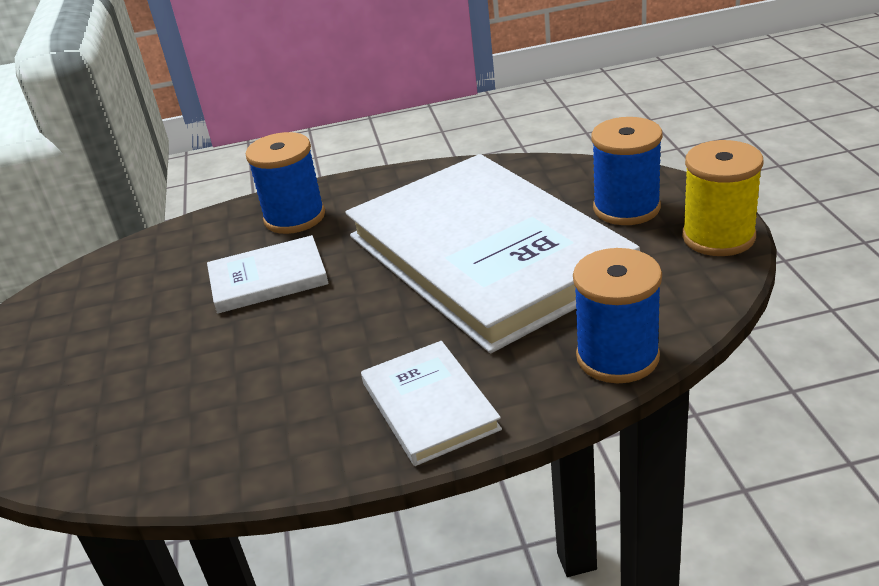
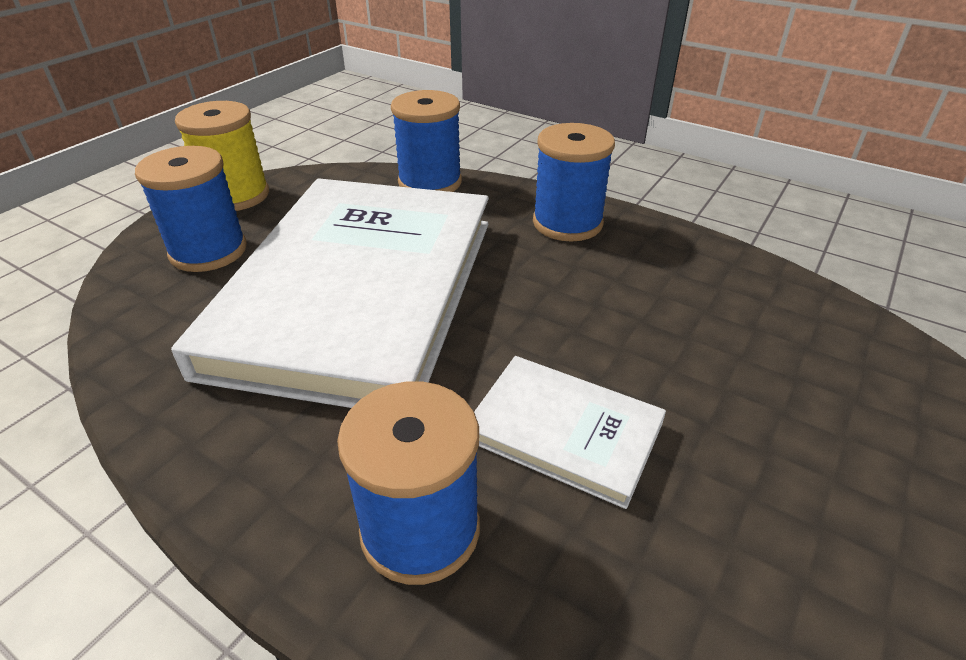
camera: 140 degrees left, 5 degrees up
white book [361,341,502,466] -> blue spool [533,123,615,241]

